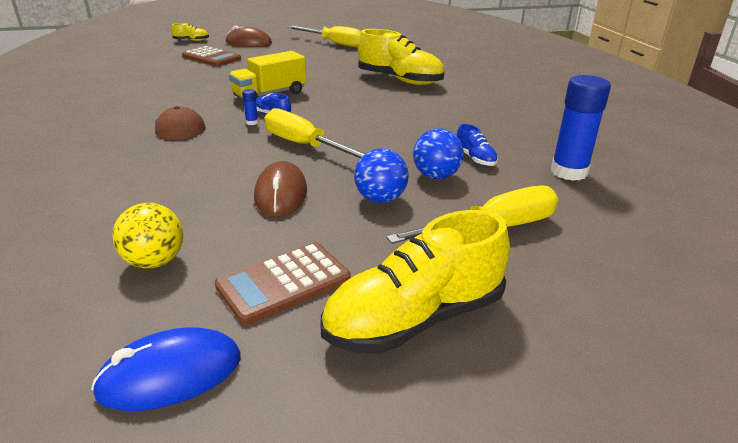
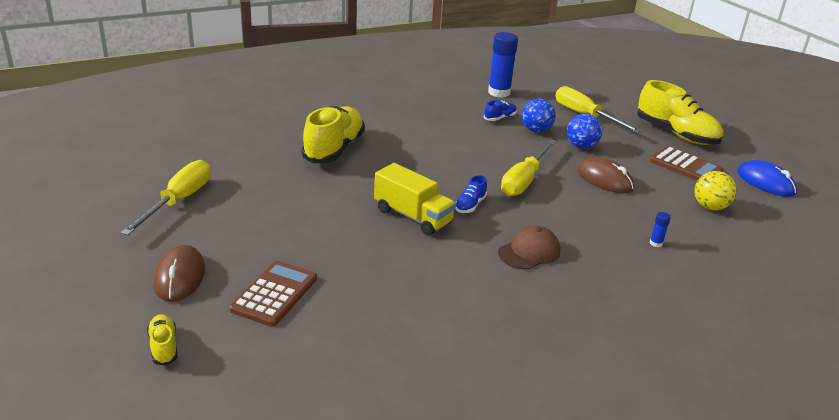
camera: 105 degrees left, 0 degrees up
blue glue stick [242,89,258,125] -> blue glue stick moved to [650,212,671,247]
brown mouse [254,161,307,217] -> brown mouse turned 60 degrees clockwise [577,157,634,193]

